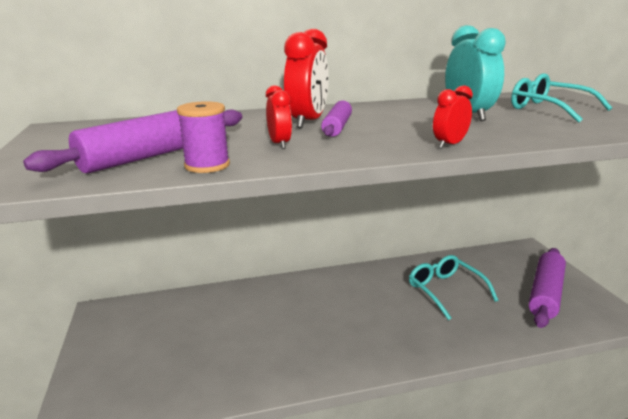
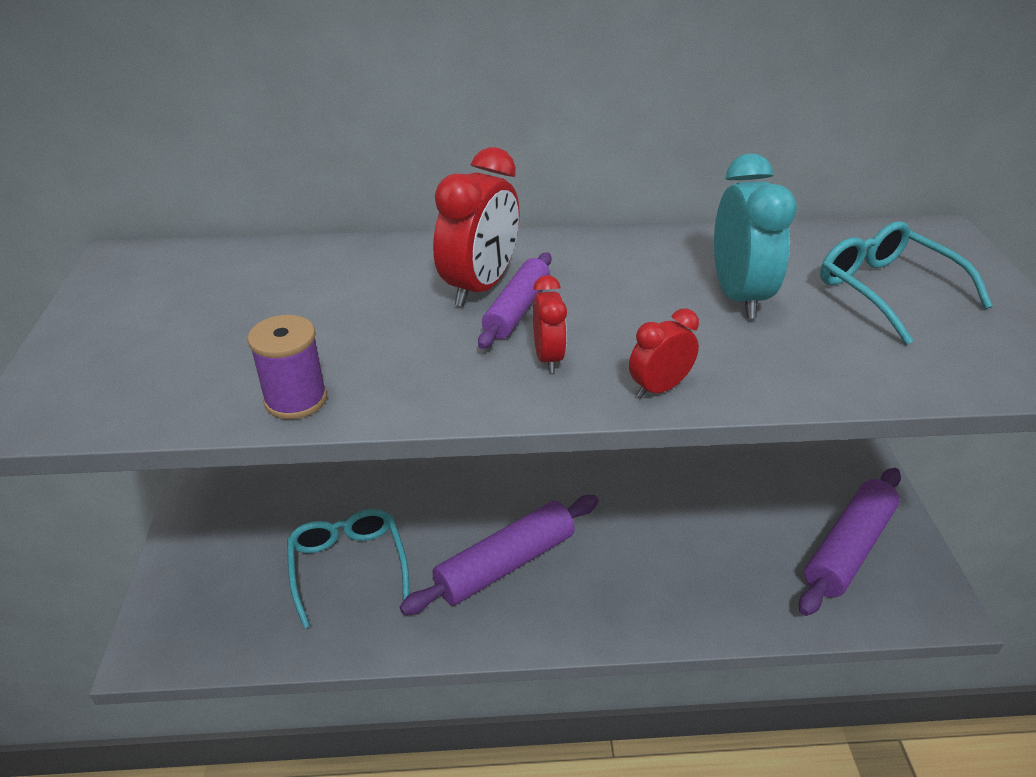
camera: 10 degrees right, 15 degrees up
purple rolling pin [23,110,242,174] -> purple rolling pin moved to [400,495,599,615]
red clock [266,85,292,149] -> red clock moved to [533,275,567,373]
turquoise glasses [409,255,498,320] -> turquoise glasses moved to [287,509,409,629]

